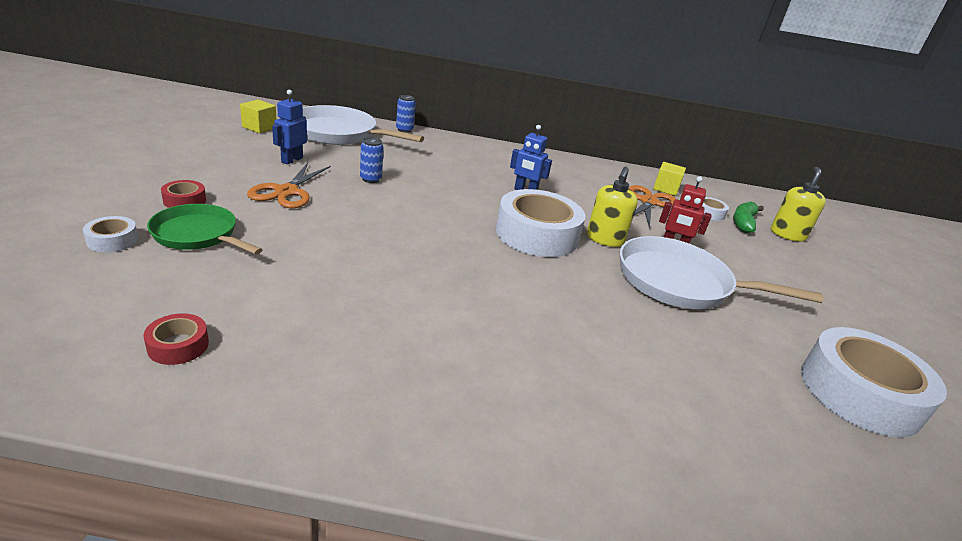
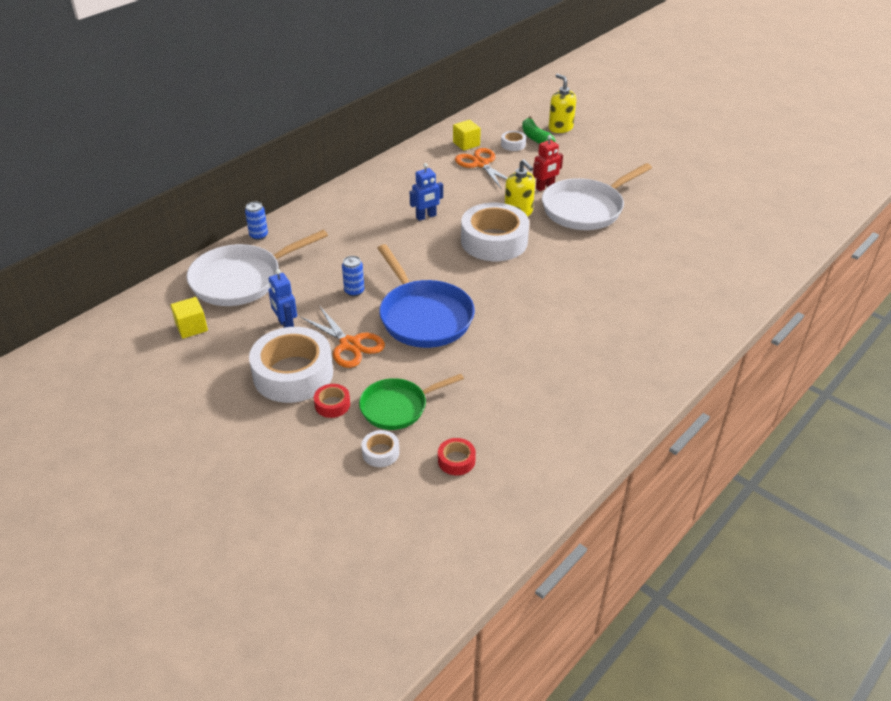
camera: 50 degrees left, 10 degrees up
red tape [144,313,209,365] -> red tape moved to [438,438,476,475]
white tape [801,327,947,437] -> white tape moved to [249,327,333,403]
none -> blue pan [377,244,475,348]

